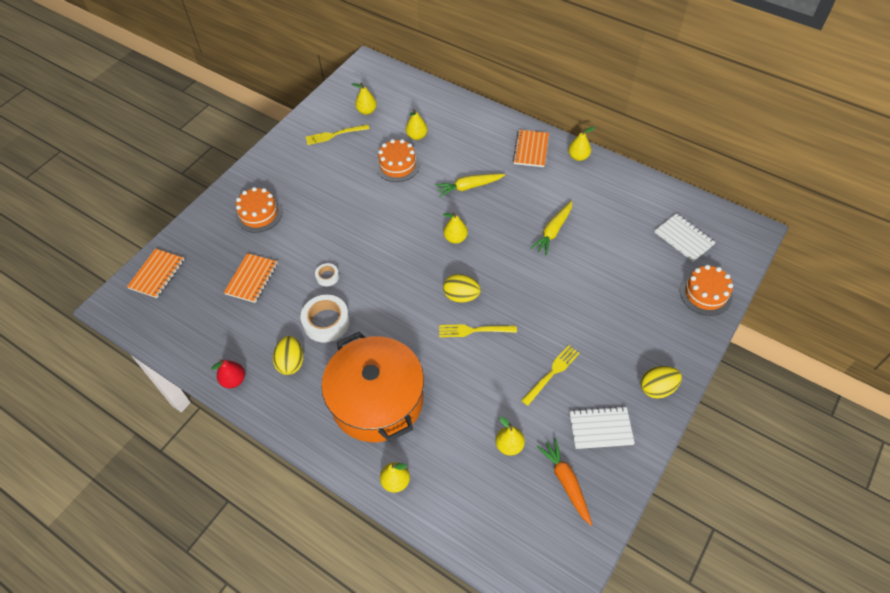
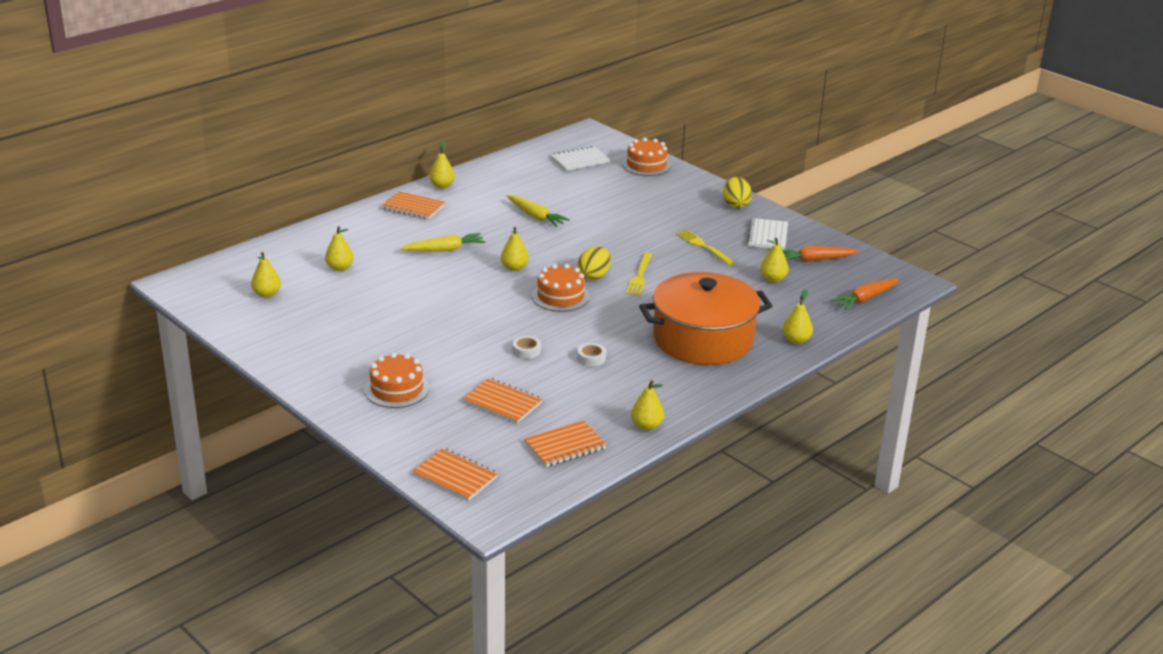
camera: 80 degrees left, 25 degrees down
red pear [211,359,245,388] -> yellow pear [631,380,664,430]
yellow egg [273,336,303,375] -> none
white tape [301,295,350,343] -> white tape [577,343,606,366], size x0.52
yellow fork [306,124,370,145] -> none
orange cake [375,139,420,182] -> orange cake moved to [532,264,590,312]
yellow carrot [435,174,505,197] -> yellow carrot turned 105 degrees counterclockwise [400,233,485,252]
none -> orange notebook [524,420,607,467]
none -> orange carrot [831,278,899,309]

